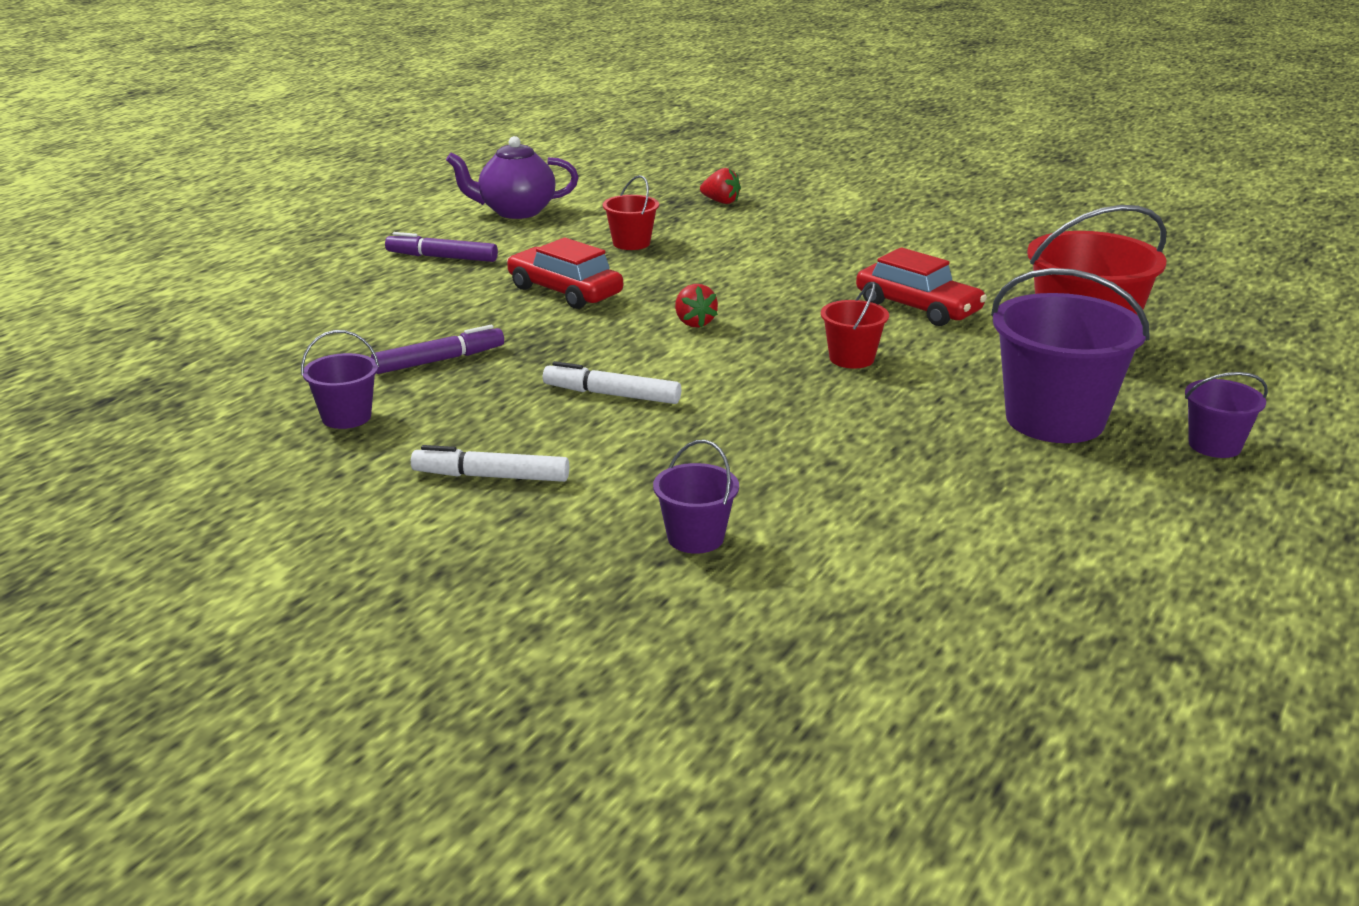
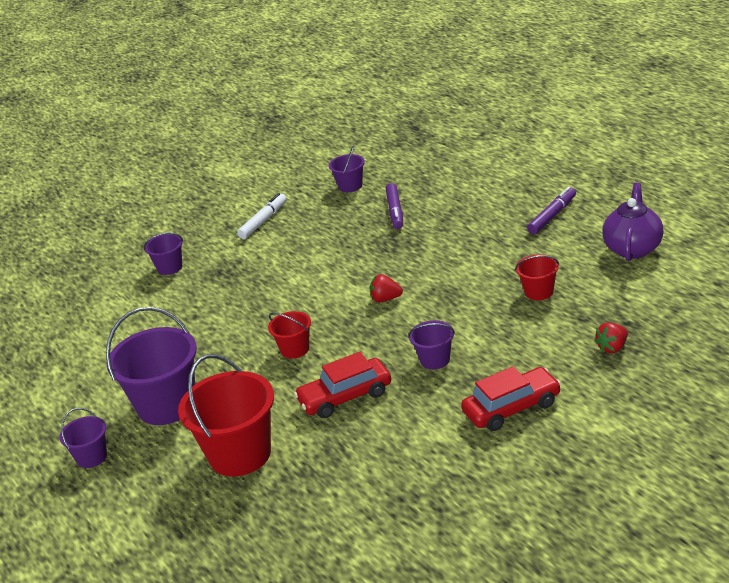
camera: 120 degrees right, 5 degrees up
red car [507,238,623,309] -> red car moved to [461,366,561,431]
white marker [543,361,681,404] -> none
none -> purple bucket [408,320,455,369]

